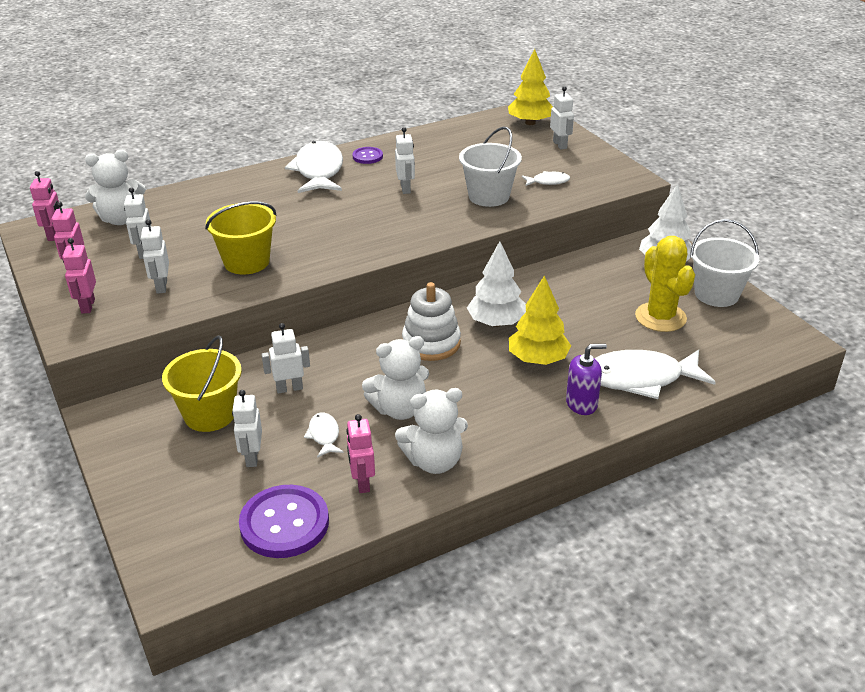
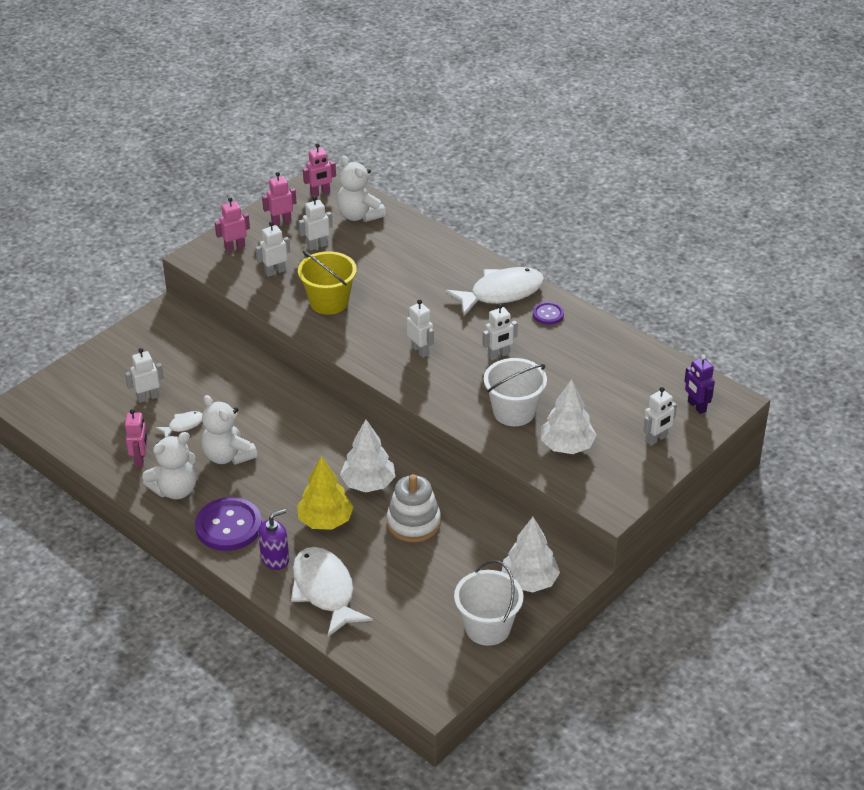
camera: 70 degrees right, 5 degrees up
yellow bucket [162,336,242,432] -> none
purple button [239,485,329,558] -> purple button moved to [195,497,262,551]
white robot [262,323,310,394] -> white robot moved to [407,299,434,358]
pink robot [346,414,375,493] -> pink robot turned 120 degrees clockwise [125,409,148,467]
white teddy bear [395,388,468,474] -> white teddy bear turned 90 degrees counterclockwise [142,432,196,500]
white stacking toy [402,282,461,361] -> white stacking toy moved to [387,474,441,542]
yellow tree [508,49,553,125] -> purple robot [684,355,715,414]
white fish [522,171,570,186] -> white tree [541,379,597,454]
purple soap dispenser [566,344,607,415] -> purple soap dispenser turned 90 degrees counterclockwise [258,509,289,570]
yellow cactus [635,236,695,332] -> none

